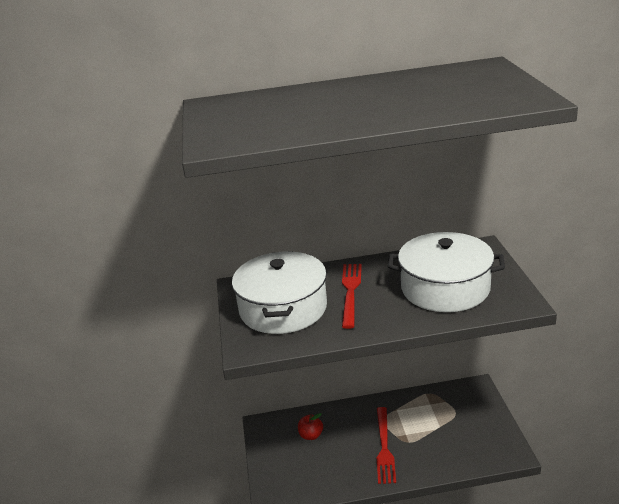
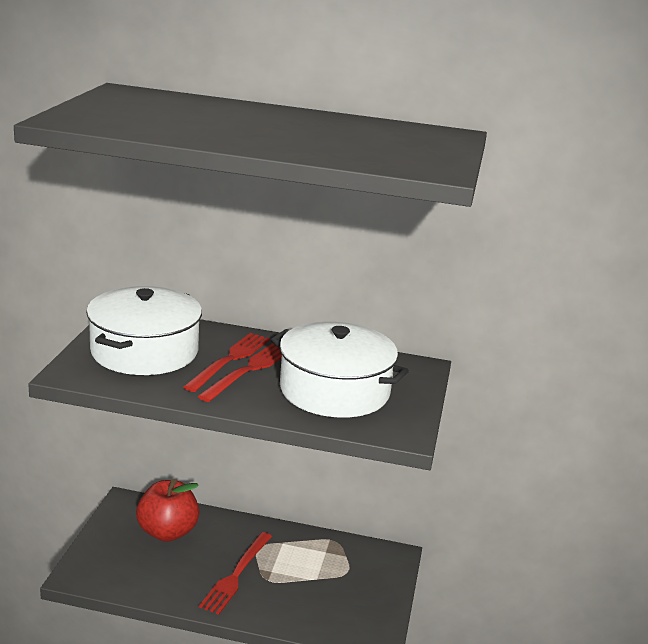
camera: 15 degrees right, 5 degrees down
red apple [298,413,323,440] -> red apple [136,479,199,542], size x1.92
none -> red fork [198,343,282,402]

